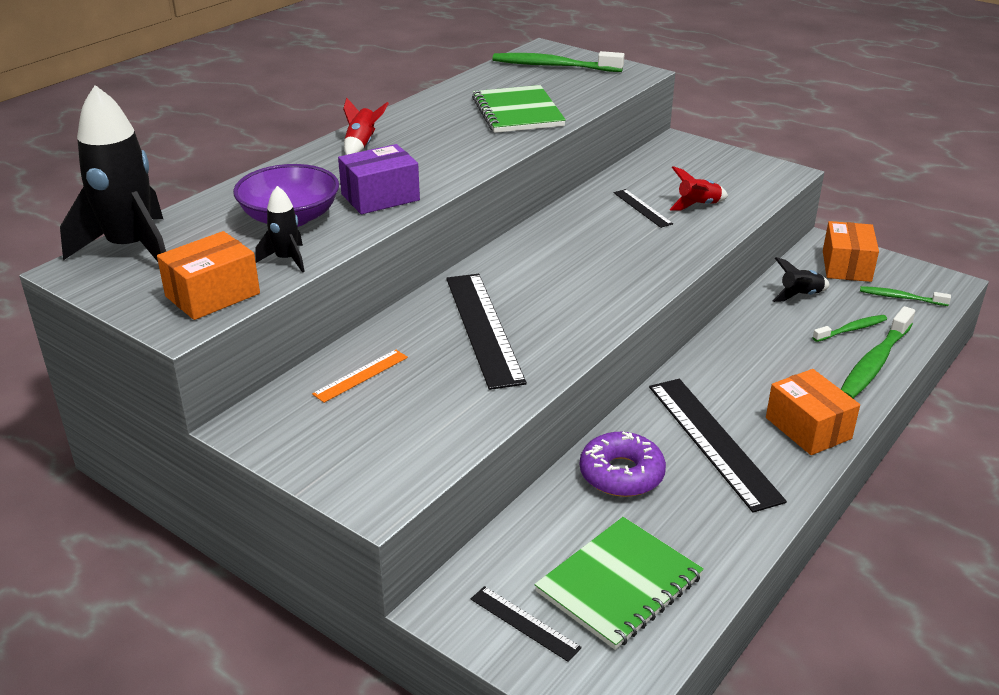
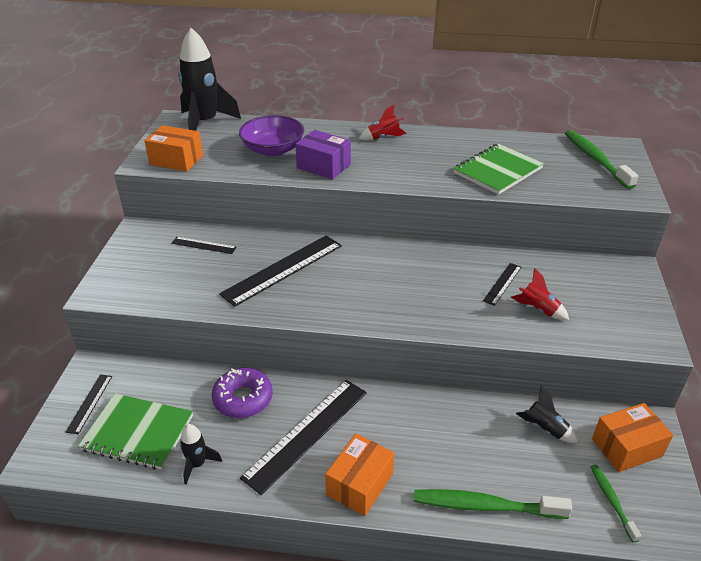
camera: 60 degrees right, 5 degrees up
black rocket [255,186,305,272] -> black rocket moved to [180,424,222,484]
orange ruler [312,349,408,403] -> black ruler [172,237,237,254]
green toothbrush [813,315,887,342] -> none

